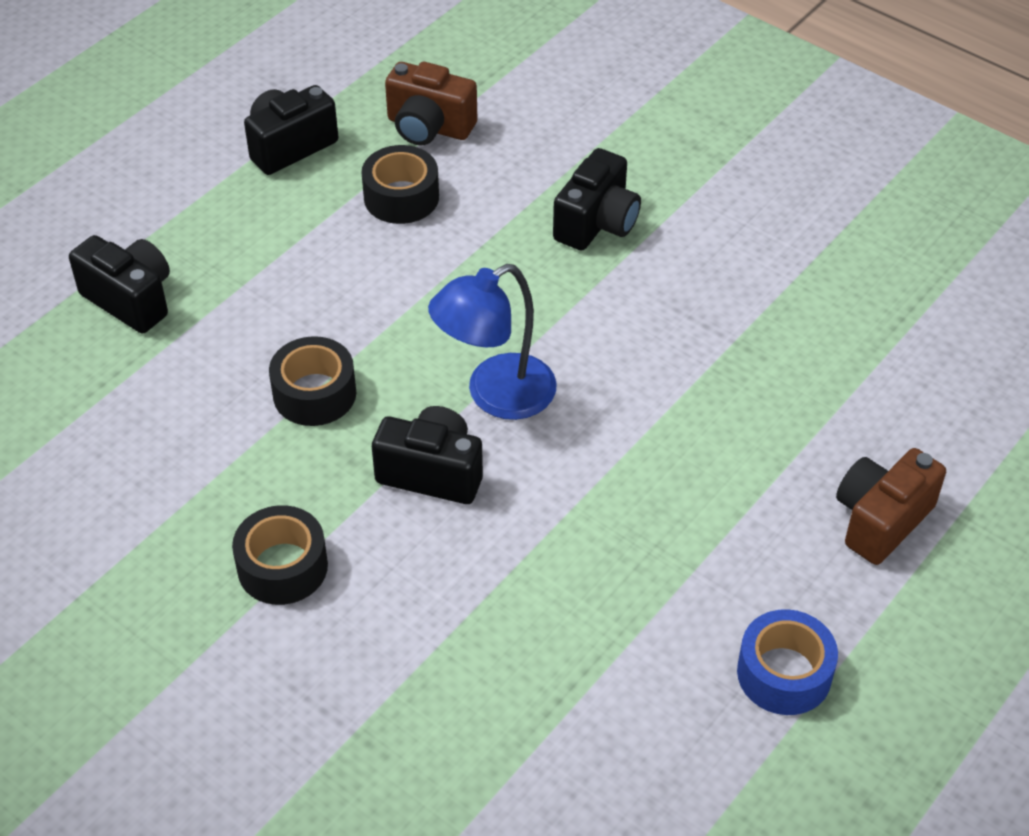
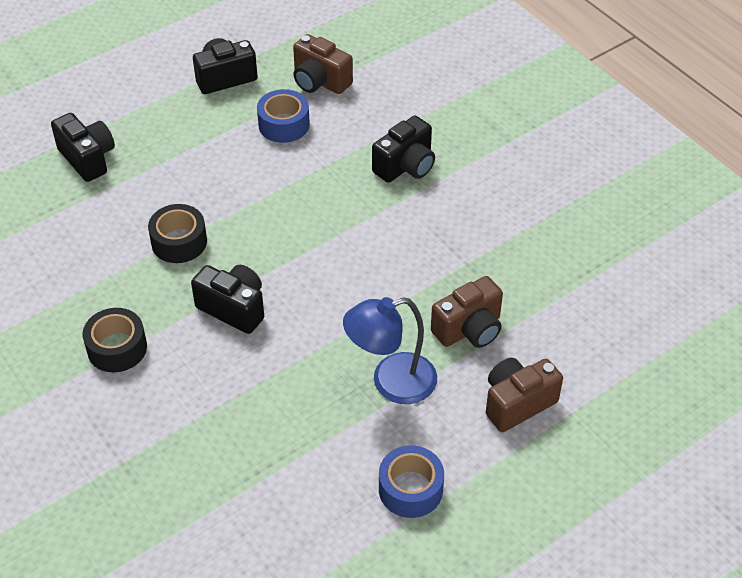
camera: 15 degrees right, 0 degrees up
black tape [362,145,439,224] -> blue tape [257,89,310,143]
blue lamp [428,264,557,420] -> blue lamp moved to [343,297,437,404]
none -> brown camera [431,276,503,348]

